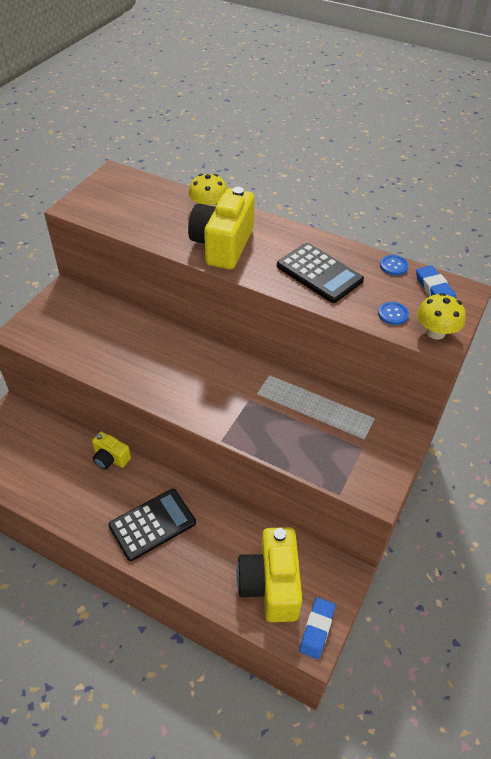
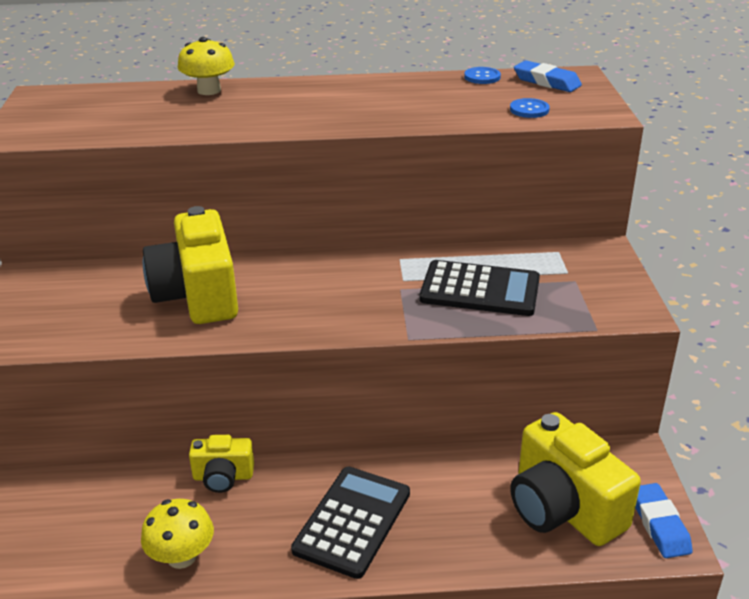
camera: 30 degrees left, 15 degrees down
yellow camera [188,187,255,270] -> yellow camera moved to [143,206,238,324]
black calculator [277,243,364,303] -> black calculator moved to [419,260,540,316]
yellow mushroom [417,293,466,340] -> yellow mushroom moved to [141,499,214,569]

